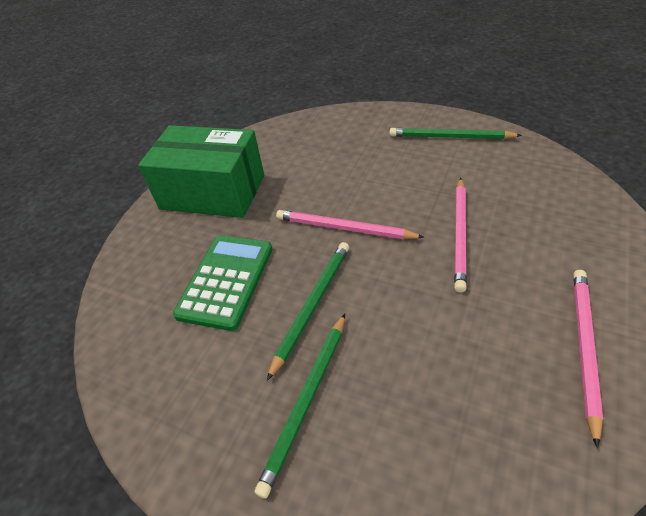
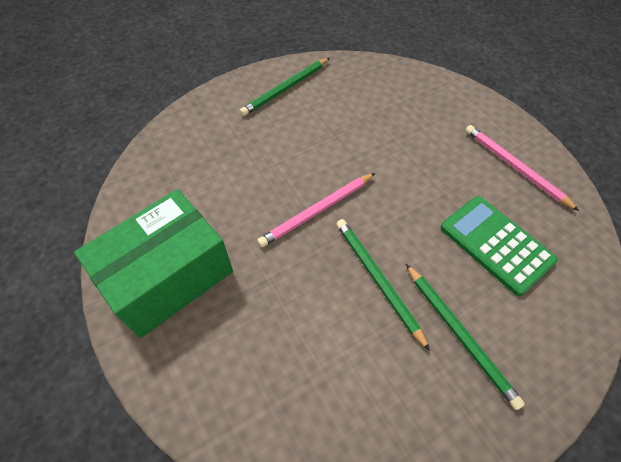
camera: 60 degrees left, 10 degrees up
green calculator [173,235,272,331] -> green calculator moved to [441,196,558,296]
pink pencil [454,178,467,292] -> none

